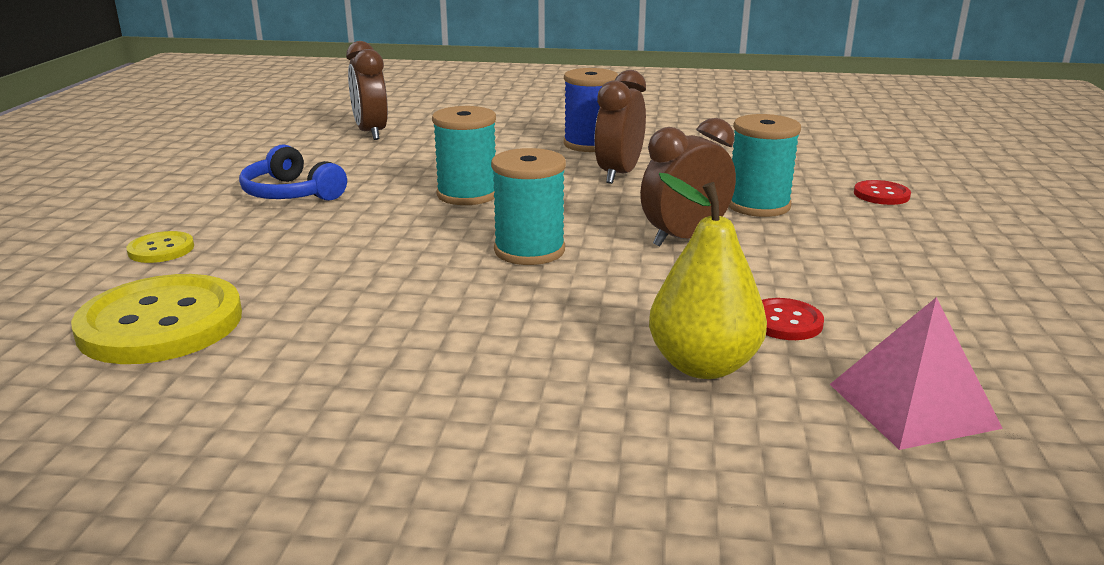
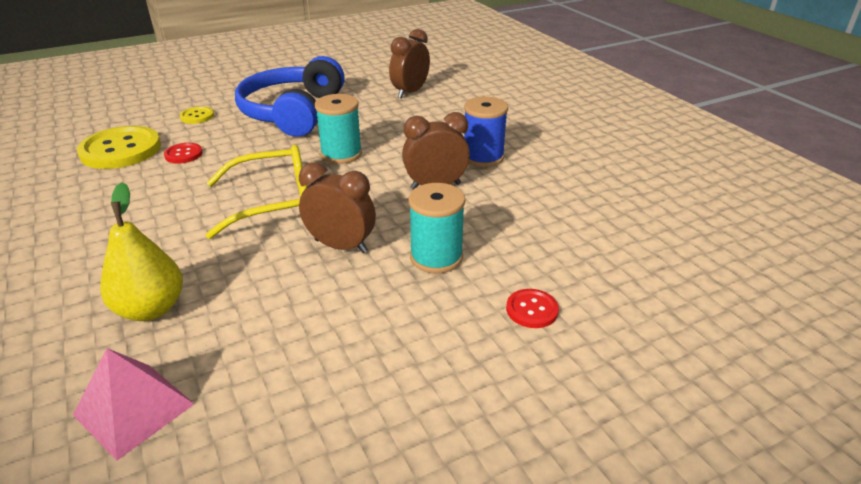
camera: 55 degrees right, 10 degrees up
blue headphones [239,144,347,201] -> blue headphones [235,56,345,137], size x1.87
turquoise spool [491,148,566,265] -> yellow glasses [206,145,308,239]
red button [762,298,824,340] -> red button moved to [164,143,203,164]

